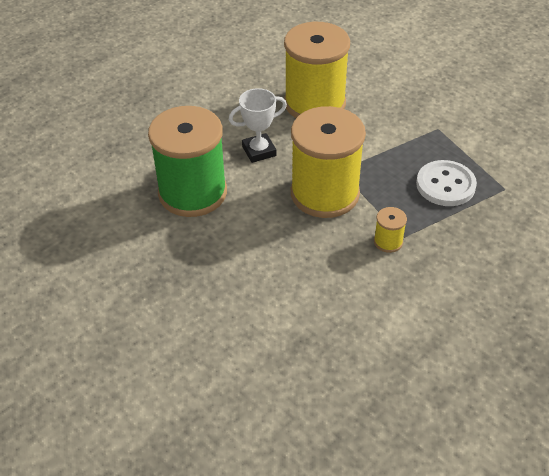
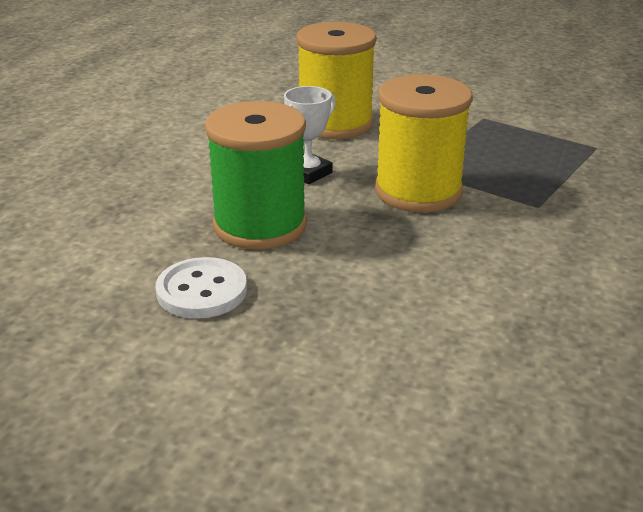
camera: 25 degrees left, 15 degrees down
yellow spool [374,207,407,253] -> none
white button [416,160,477,206] -> white button moved to [156,257,247,319]

